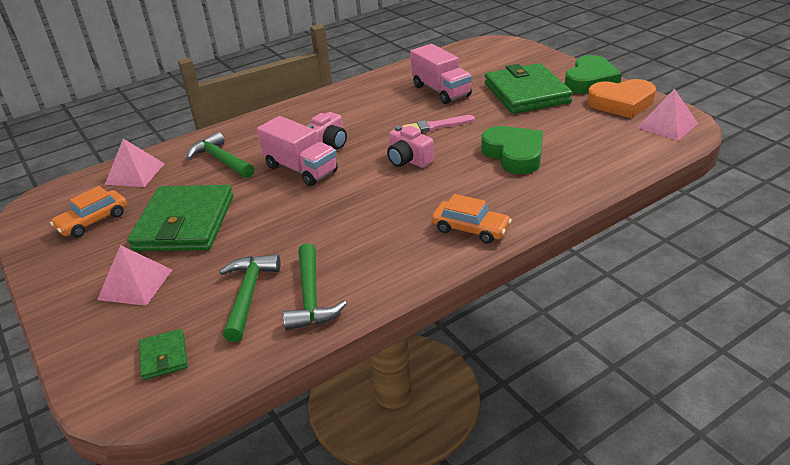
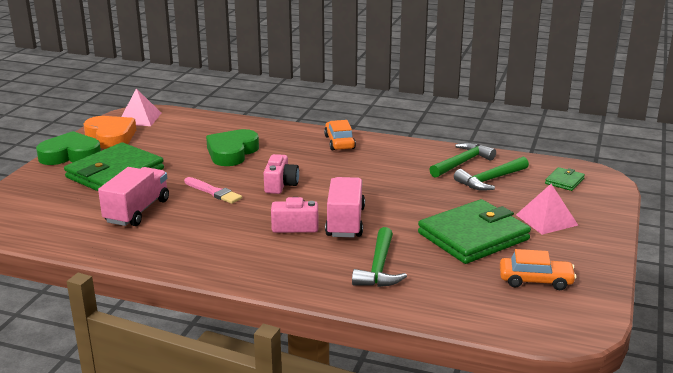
camera: 130 degrees left, 10 degrees down
pink pyramid [105,139,165,187] -> none

